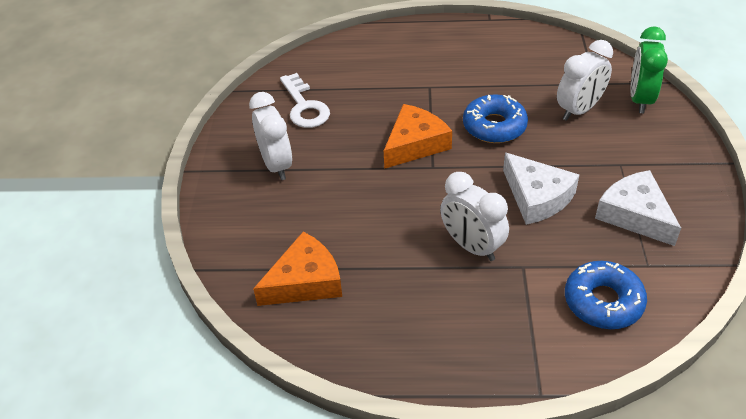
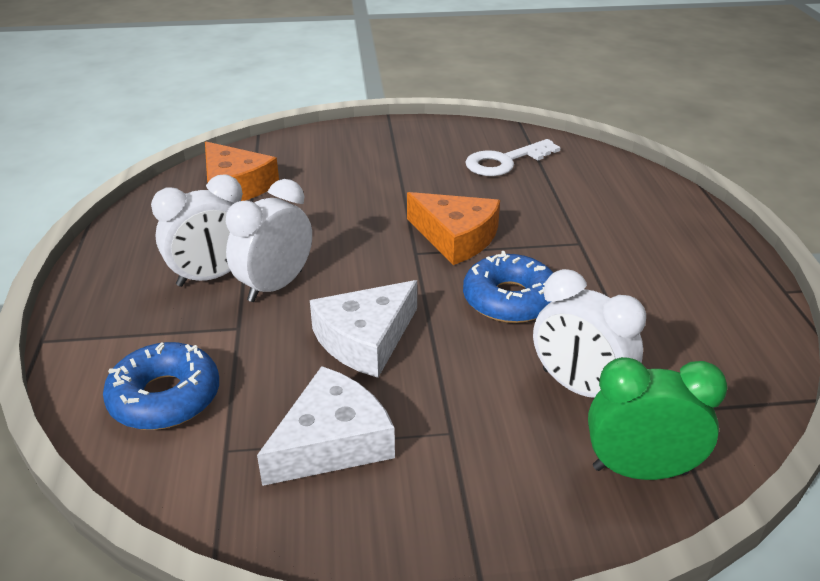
camera: 80 degrees right, 10 degrees down
white clock [249,92,292,180] -> white clock moved to [151,174,243,287]

